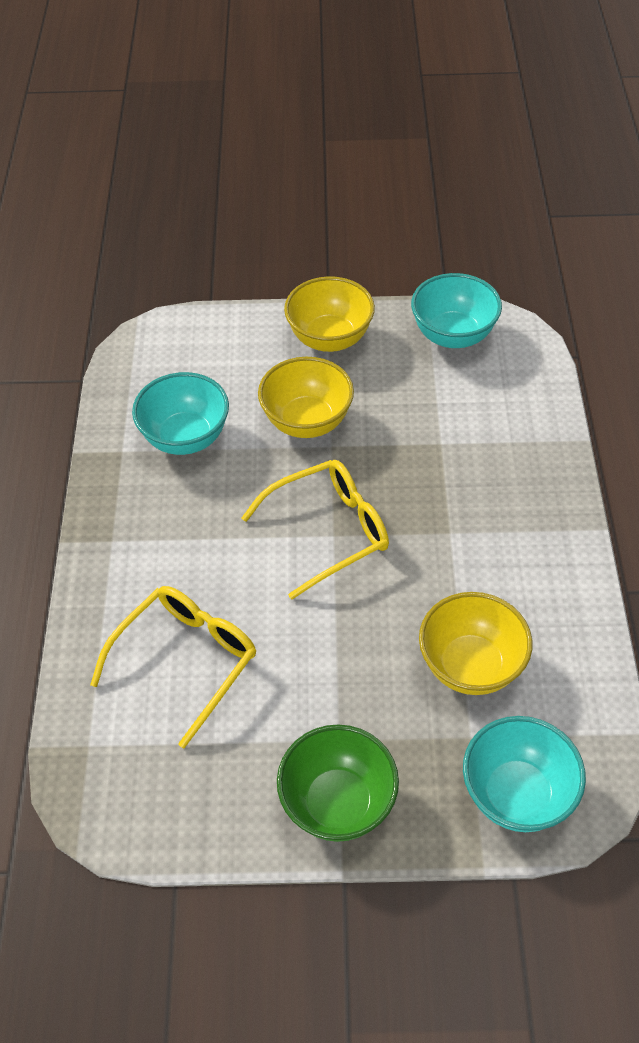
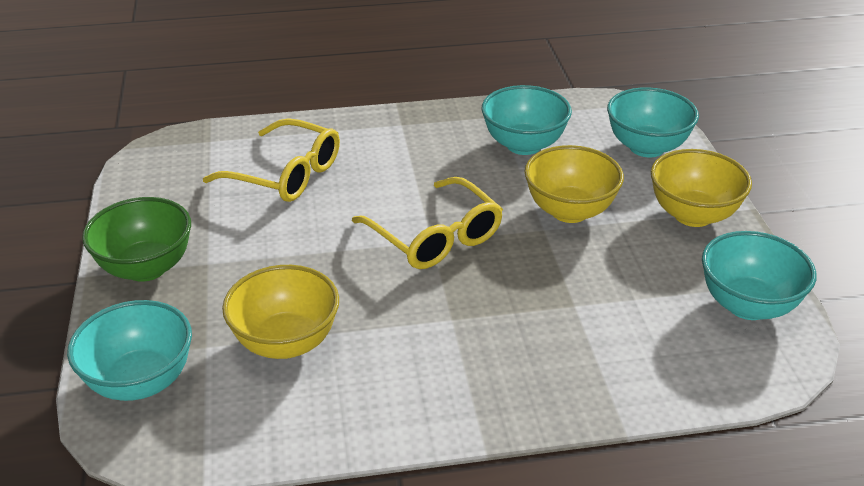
camera: 80 degrees right, 15 degrees down
none -> turquoise bowl [607,87,699,158]

